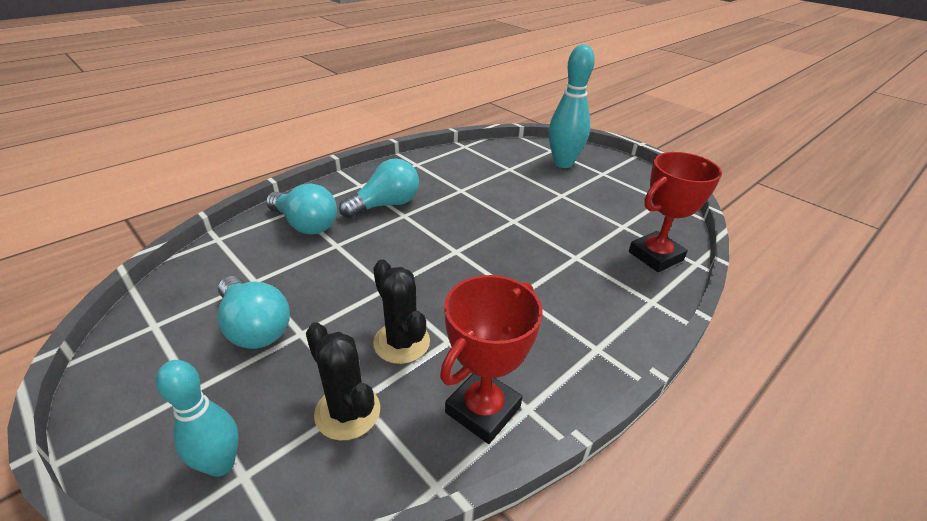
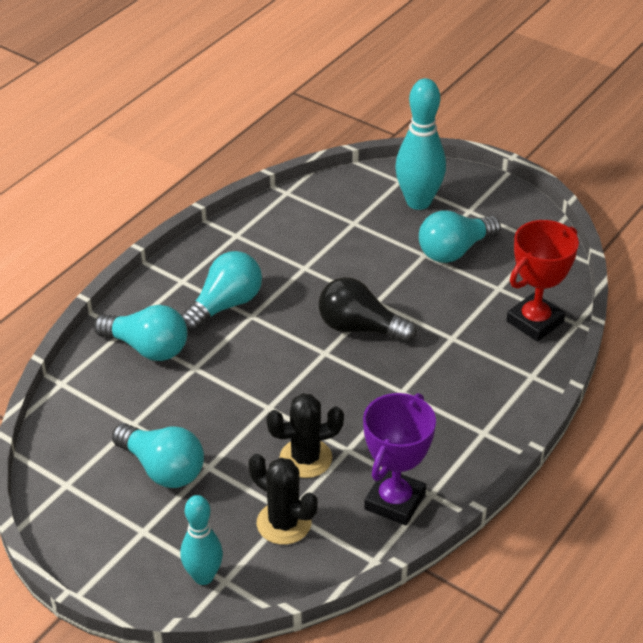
camera: 10 degrees left, 5 degrees up
black cactus [373,259,430,364] -> black cactus turned 60 degrees counterclockwise [266,393,344,478]
red trophy [440,275,543,444] -> purple trophy [363,393,436,526]
none -> black light bulb [319,277,417,343]
none -> turquoise light bulb [419,210,501,263]

